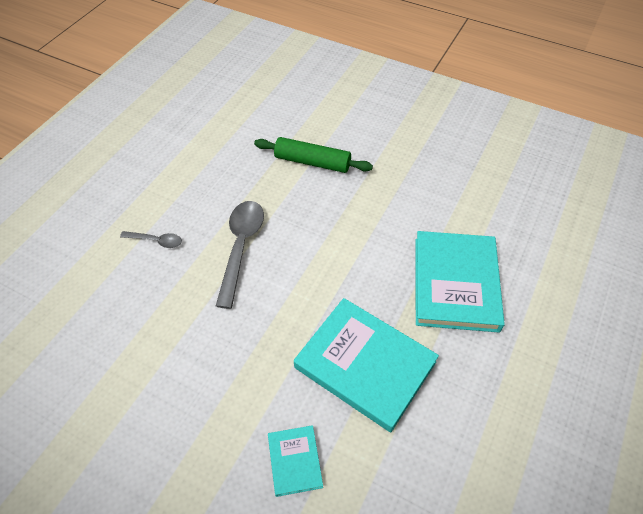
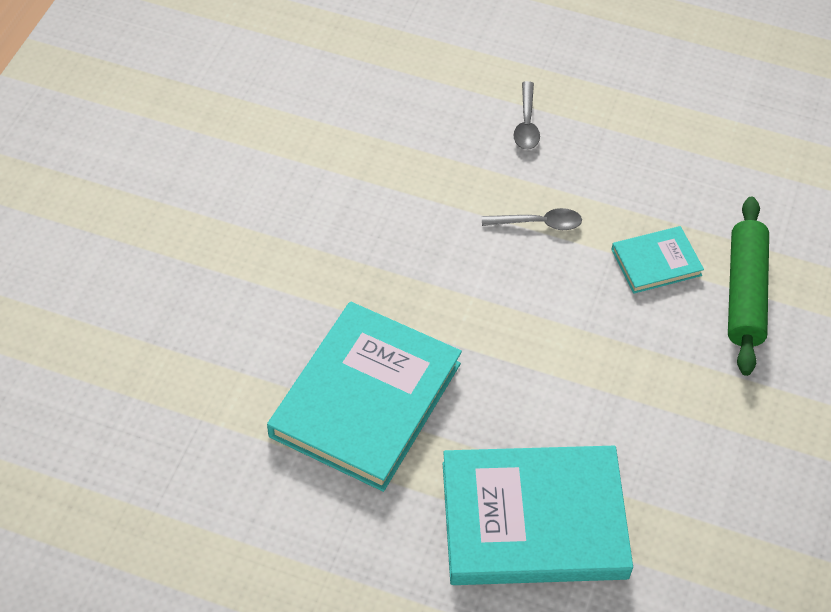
camera: 80 degrees right, 0 degrees up
grey spoon [216,201,264,309] -> grey spoon [482,208,582,230], size x0.52
turquoise book [268,425,323,497] -> turquoise book moved to [611,226,704,294]

